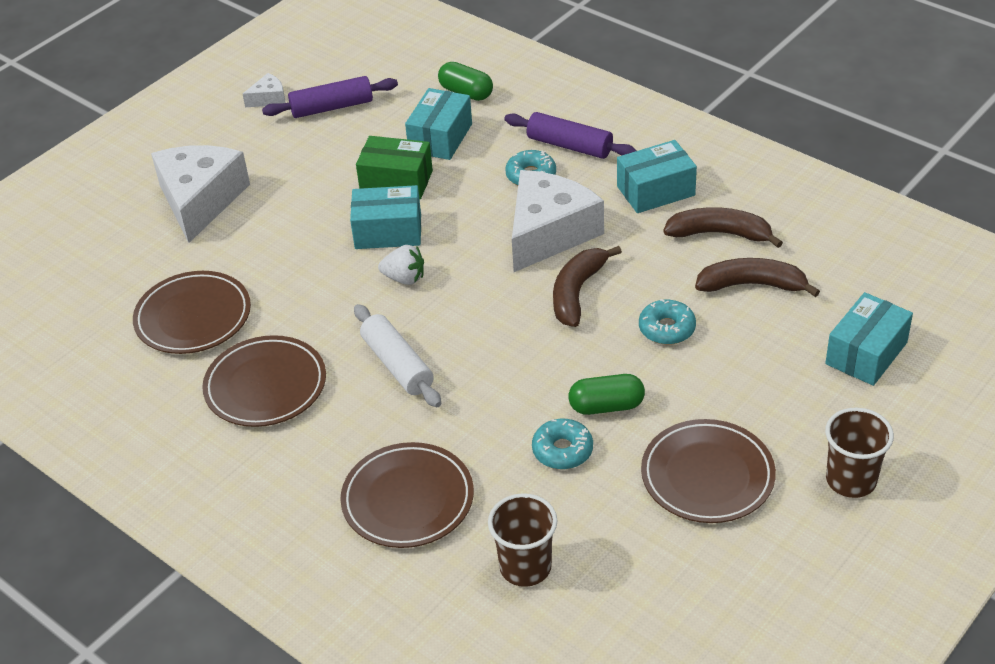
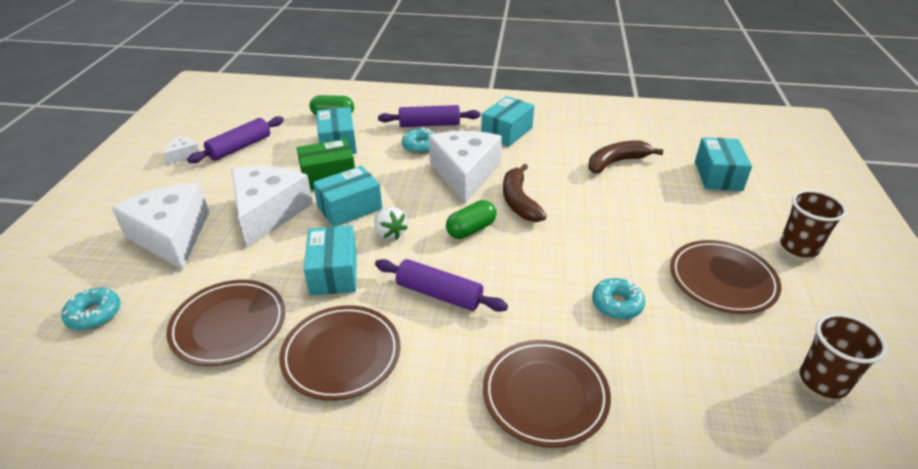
camera: 35 degrees left, 5 degrees down
white rolling pin [354,304,441,407] -> purple rolling pin [375,259,508,312]
white strawberry [378,245,424,285] -> white strawberry turned 75 degrees clockwise [374,207,408,240]
brown cup [488,493,557,587] -> brown cup moved to [800,313,887,399]
green capsule [569,374,645,415] -> green capsule moved to [446,200,497,239]
turquoise donut [639,299,696,345] -> turquoise donut moved to [61,288,121,330]
brown banana [663,207,783,248] -> none
none -> white cheese [231,166,313,248]
none -> turquoise box [304,225,357,296]

